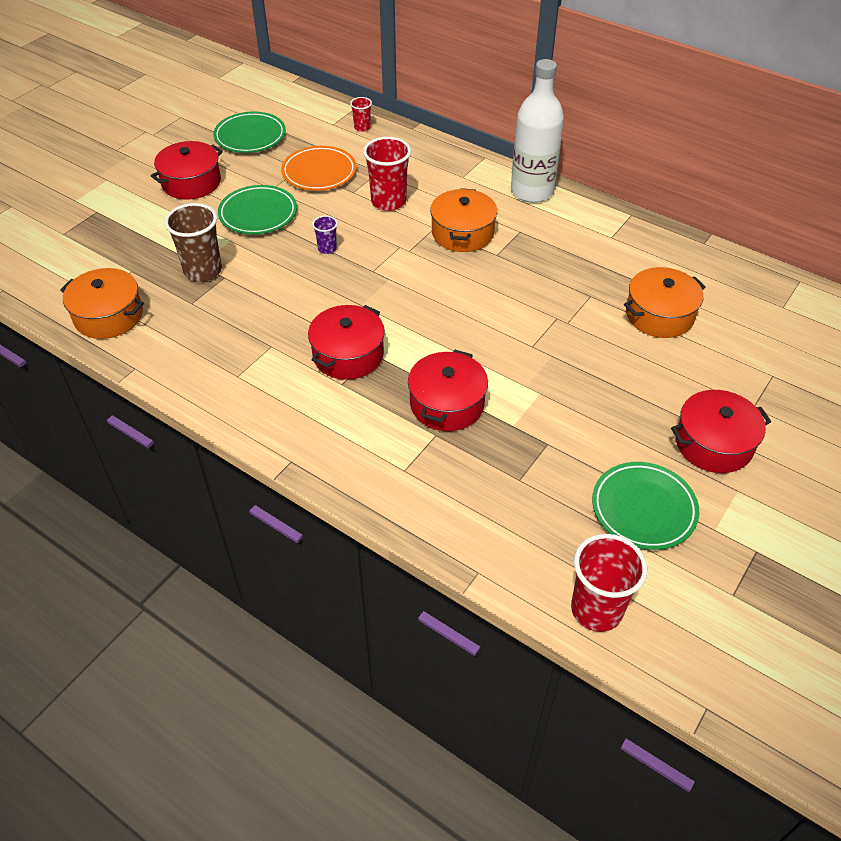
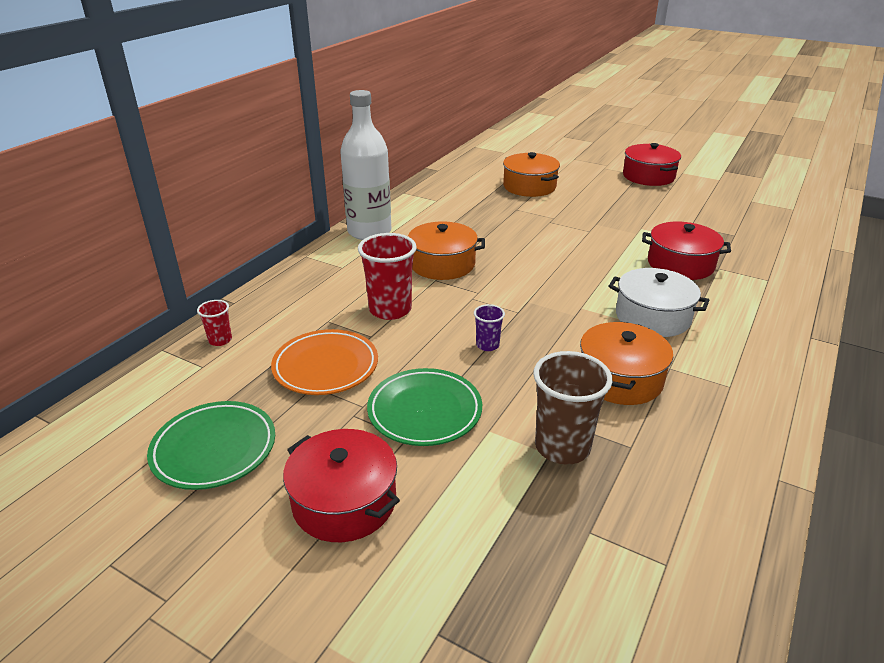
camera: 95 degrees left, 15 degrees down
orange pot [60,268,144,339] -> orange pot moved to [580,322,673,405]
red pot [308,305,385,380] -> white pot [609,268,709,337]
red cup [571,534,647,632] -> none
green plate [592,462,699,550] -> none

